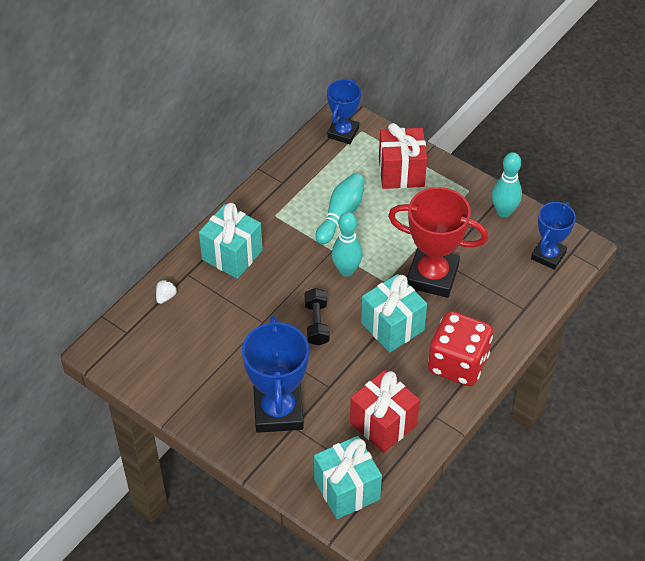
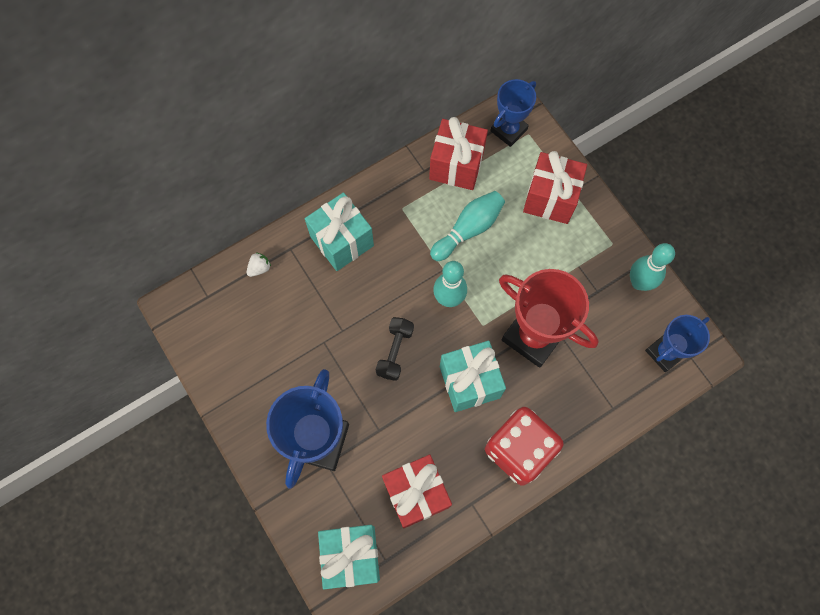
camera: 20 degrees right, 20 degrees up
none -> red gift [429,117,488,190]

